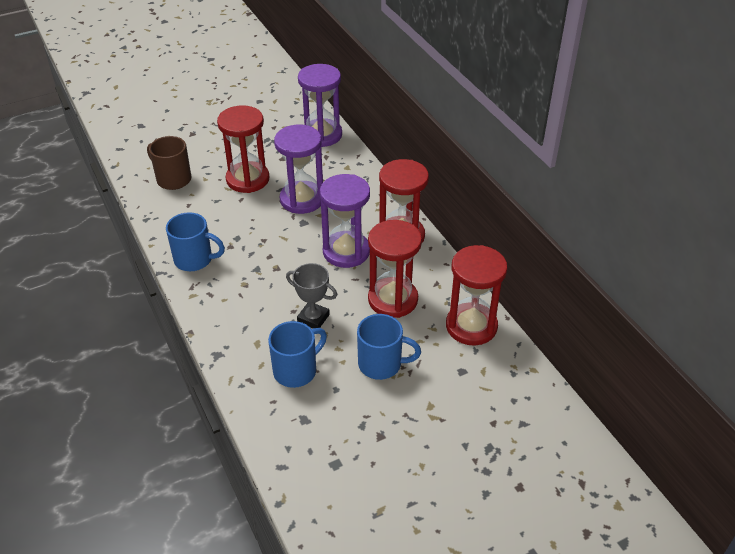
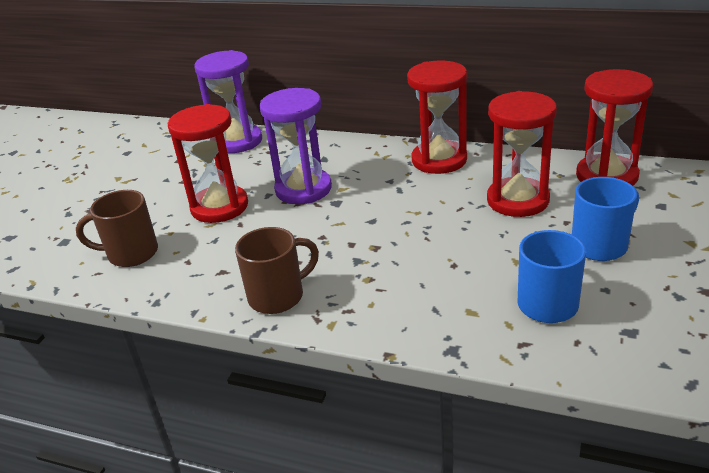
camera: 40 degrees left, 10 degrees down
blue mug [166,212,225,271] -> brown mug [235,227,319,314]
grey trophy [286,263,337,328] -> none
purple hourglass [320,174,370,268] -> none

